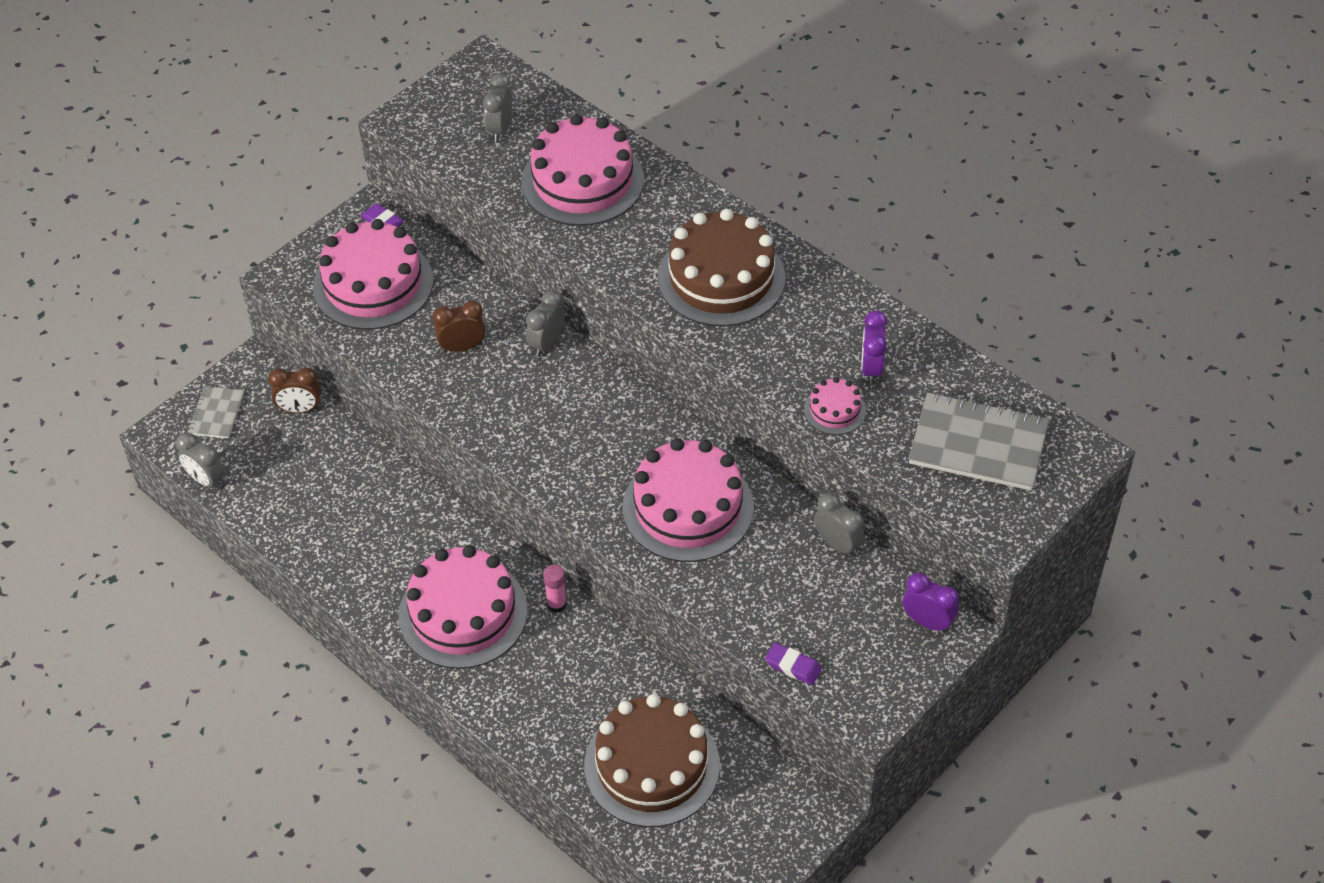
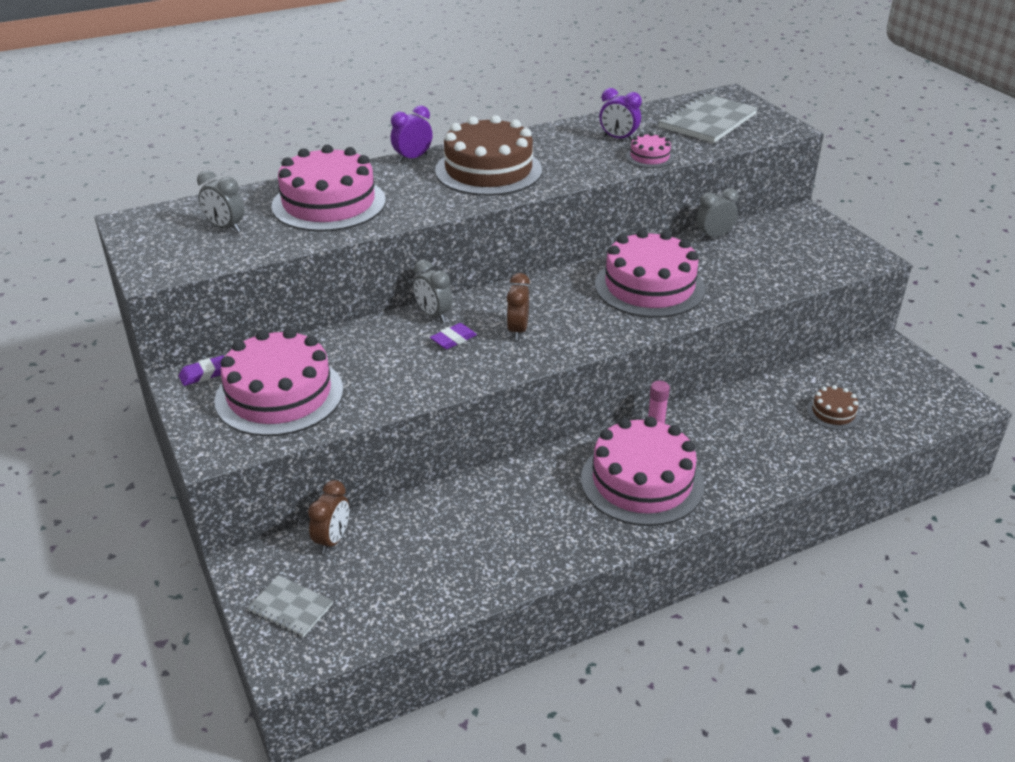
camera: 70 degrees left, 15 degrees down
grey clock [176,432,225,490] -> none
brown clock [433,301,485,352] -> brown clock moved to [506,273,530,340]
brown cake [584,694,720,827] -> brown cake [807,385,861,430], size x0.46
purple eraser [765,642,822,685] -> purple eraser moved to [430,323,477,349]
purple clock [903,572,959,632] -> purple clock moved to [391,105,432,163]

